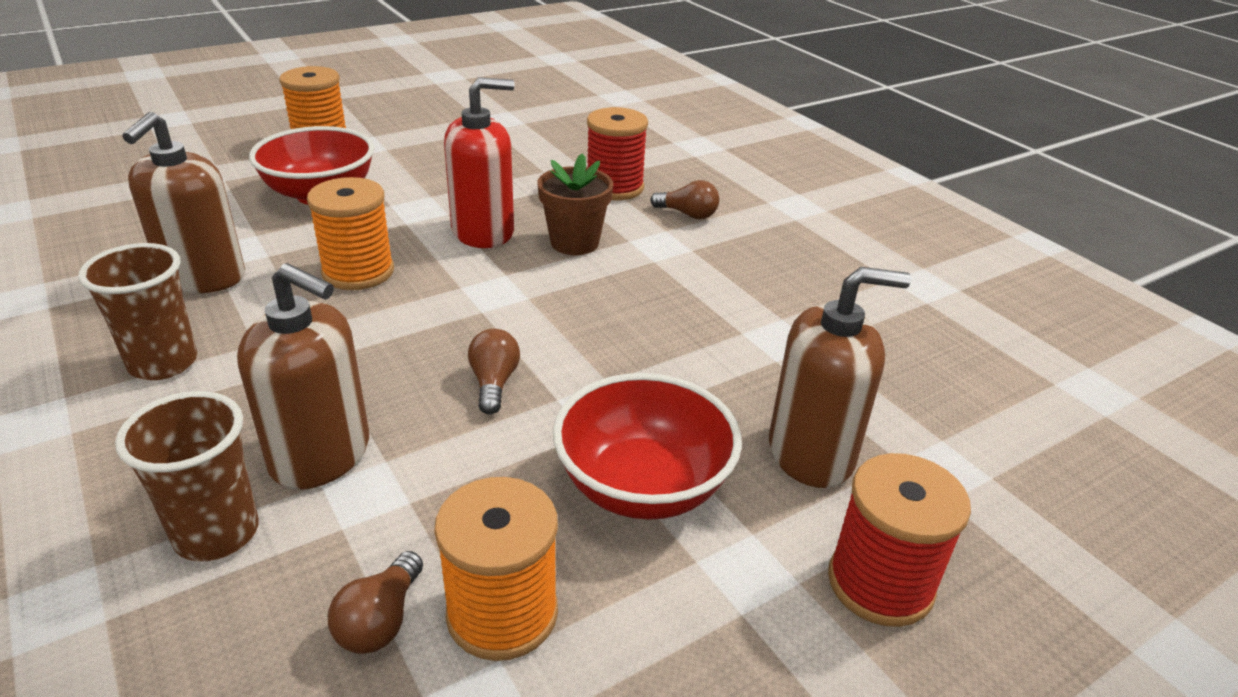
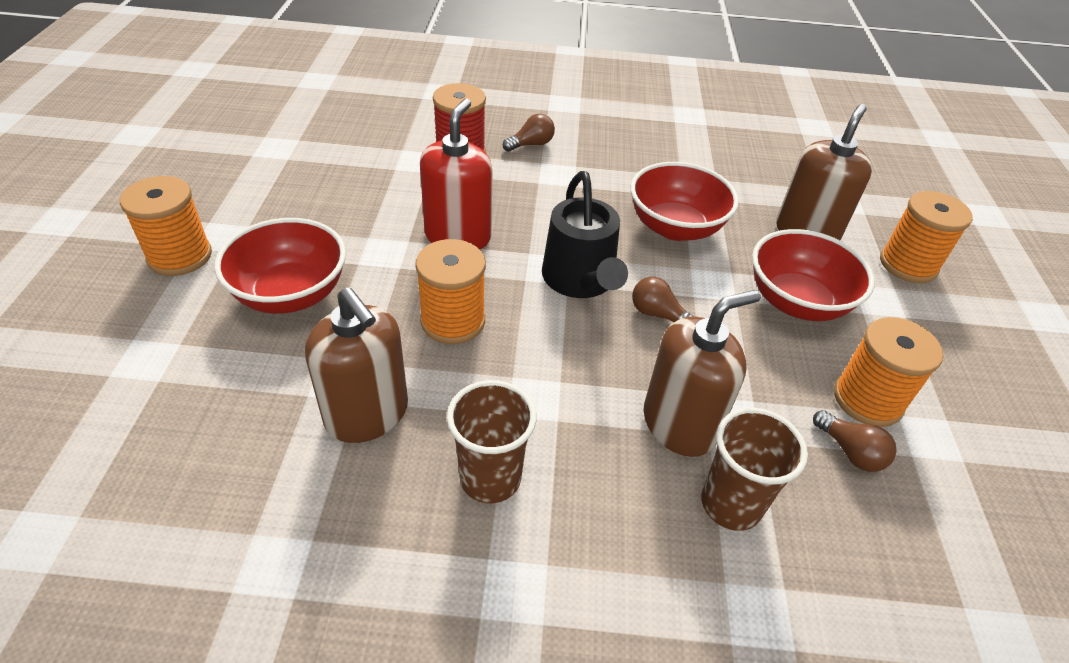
camera: 55 degrees left, 10 degrees up
brown flower pot [538,153,613,255] -> none
red spool [828,453,971,627] -> orange spool [880,191,973,283]
none -> black watering can [542,171,628,298]
none -> red bowl [630,162,739,241]

